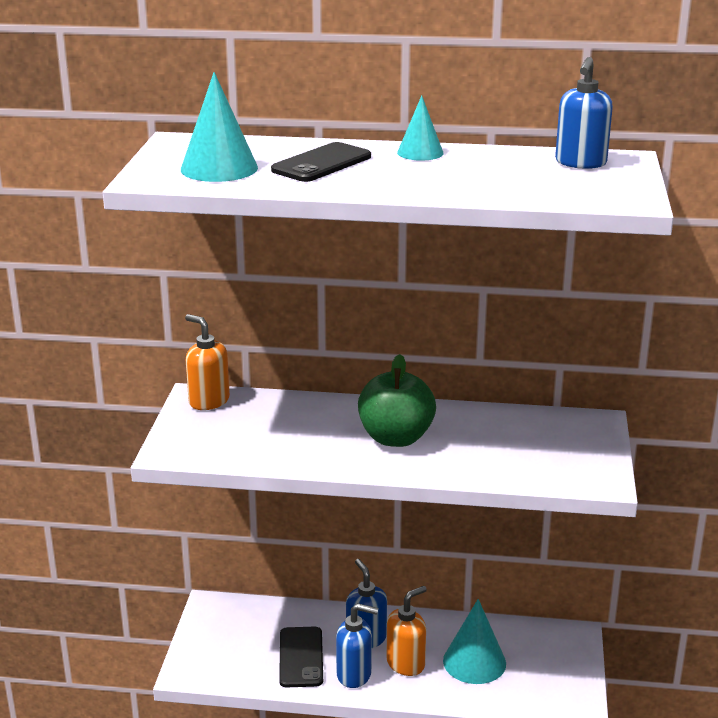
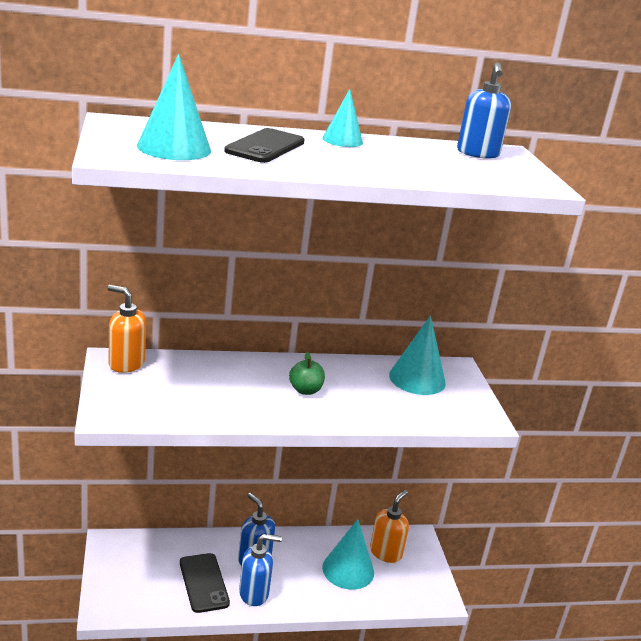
camera: 20 degrees left, 0 degrees up
green apple [358,354,436,447] -> green apple [289,352,325,395], size x0.53
orange soap dispenser [386,586,427,676] -> orange soap dispenser moved to [370,490,409,563]
none -> turquoise cone [389,316,446,395]

